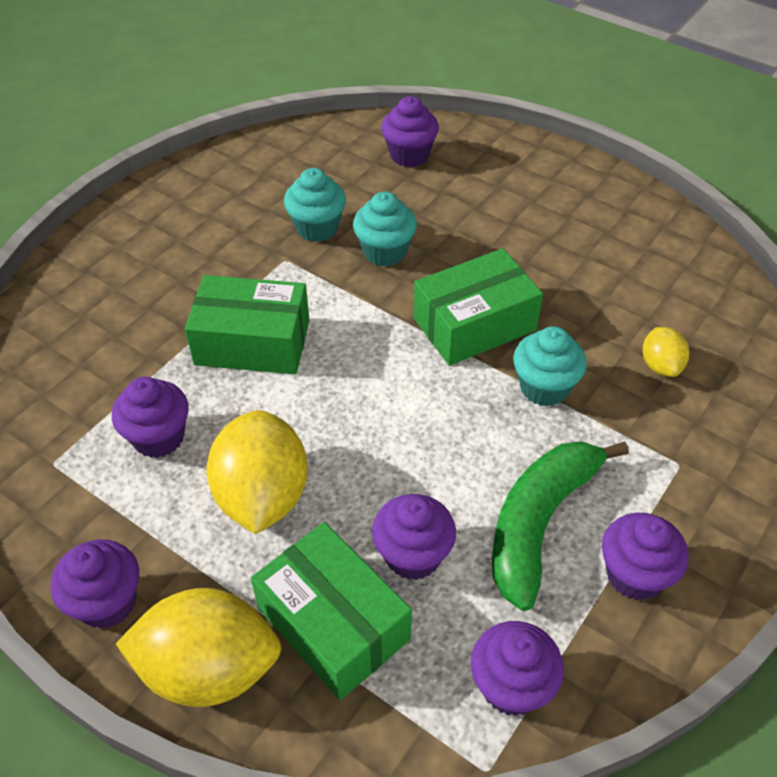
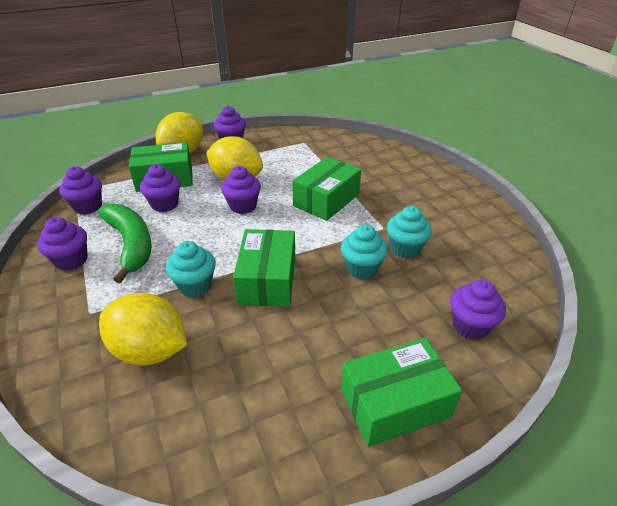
camera: 120 degrees right, 10 degrees down
purple cupcake [112,377,189,458] -> purple cupcake moved to [221,166,261,214]
yellow lemon [643,327,689,377] -> yellow lemon [99,293,187,366], size x1.98
none -> green box [341,338,462,447]

